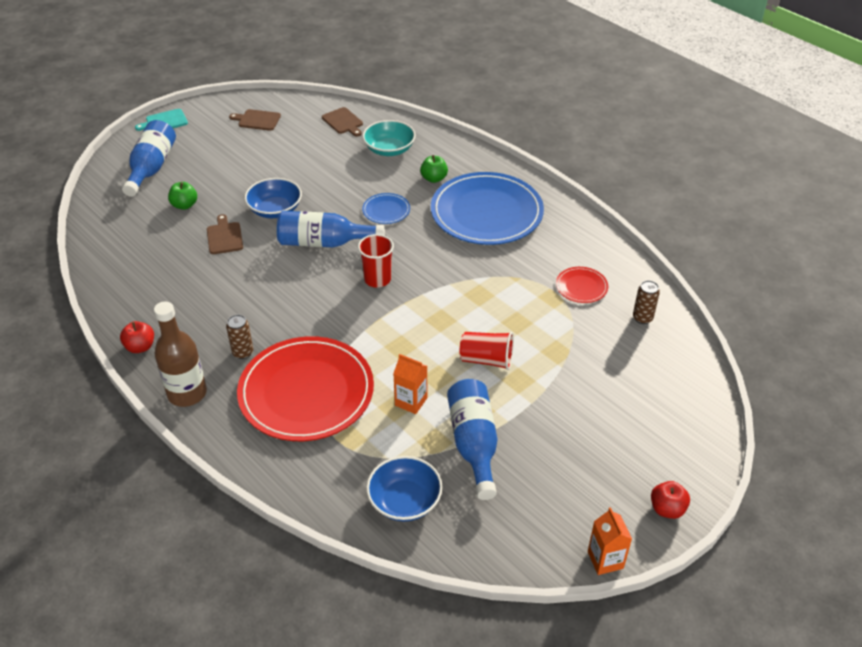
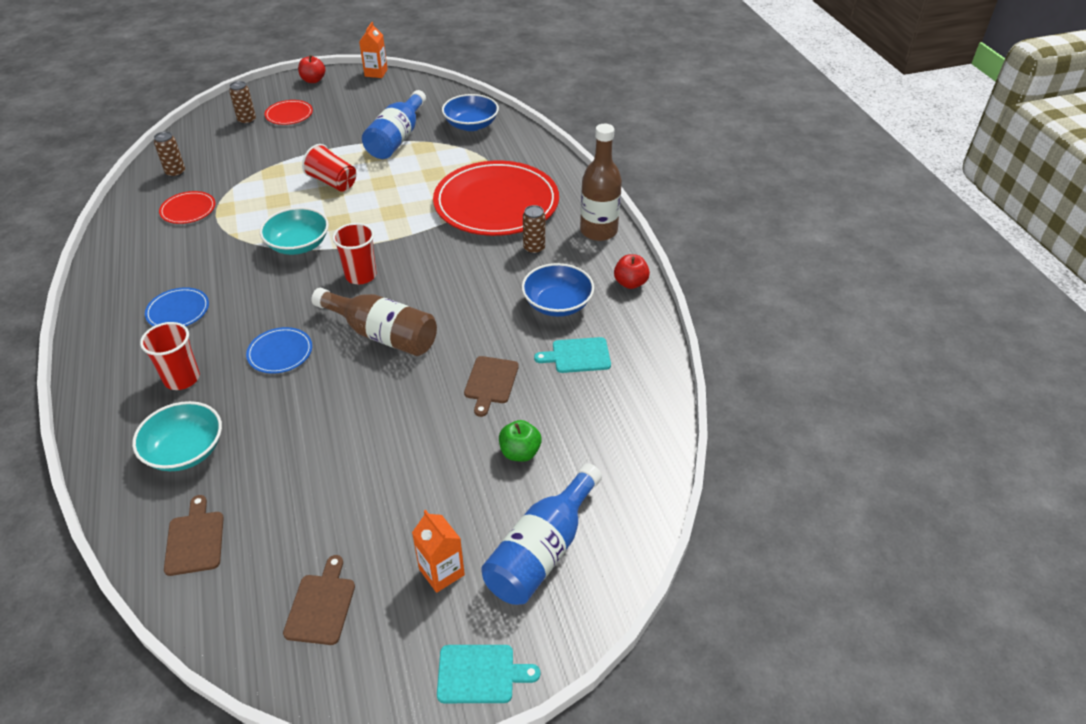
camera: 155 degrees left, 0 degrees up
brown cutting board [229,109,281,131] -> brown cutting board turned 120 degrees counterclockwise [283,555,355,645]
blue bowl [245,178,302,218] -> blue bowl moved to [522,263,594,317]
blue bottle [277,211,385,247] -> brown bottle [311,288,437,356]
orange carton [393,354,427,414] -> orange carton moved to [412,510,465,593]
green apple [420,155,448,183] -> red cup [140,322,200,390]
blue plate [431,172,544,245] -> blue plate [145,287,209,326], size x0.43
none -> brown can [229,81,256,125]
none -> turquoise bowl [260,207,329,255]
none -> red plate [265,100,313,125]
none -> turquoise cutting board [534,337,611,373]

